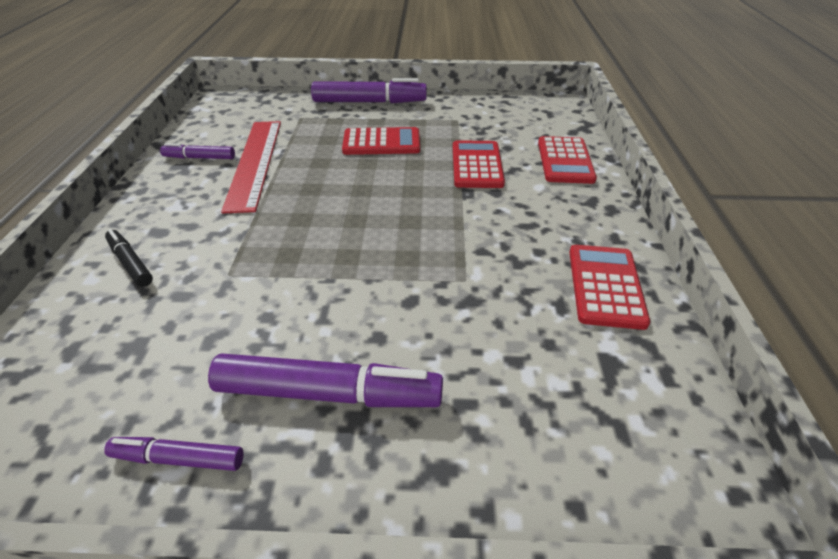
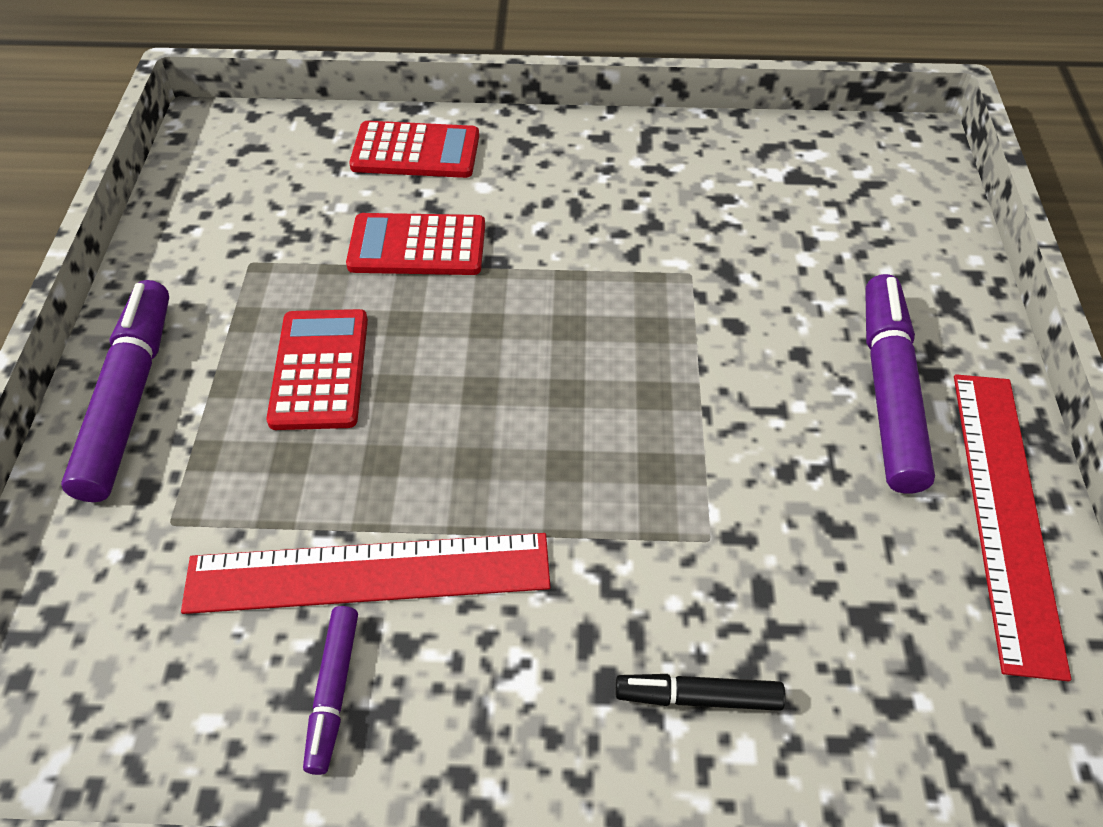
camera: 90 degrees left, 10 degrees up
purple marker [104,437,243,471] -> red ruler [954,374,1071,682]
black marker [105,229,153,287] -> black marker turned 45 degrees clockwise [616,674,786,711]
red calculator [569,245,650,330] -> none

